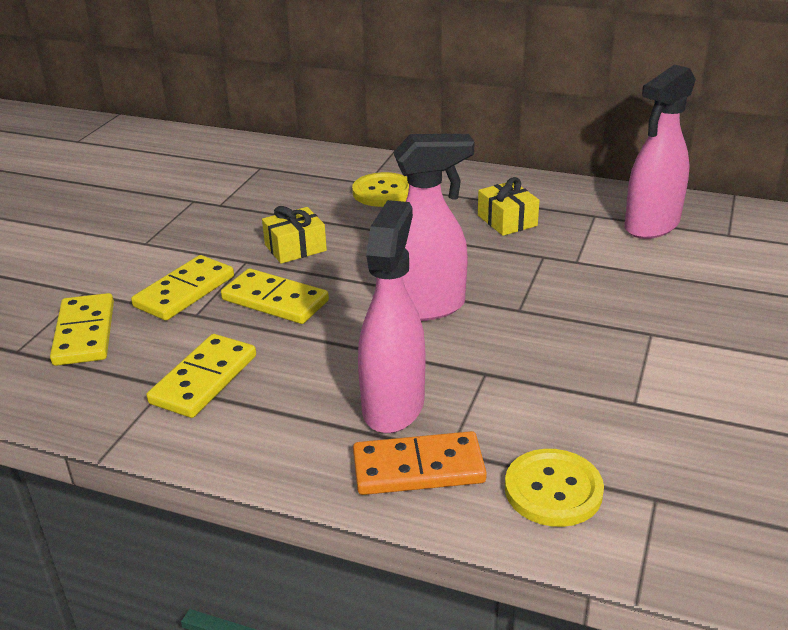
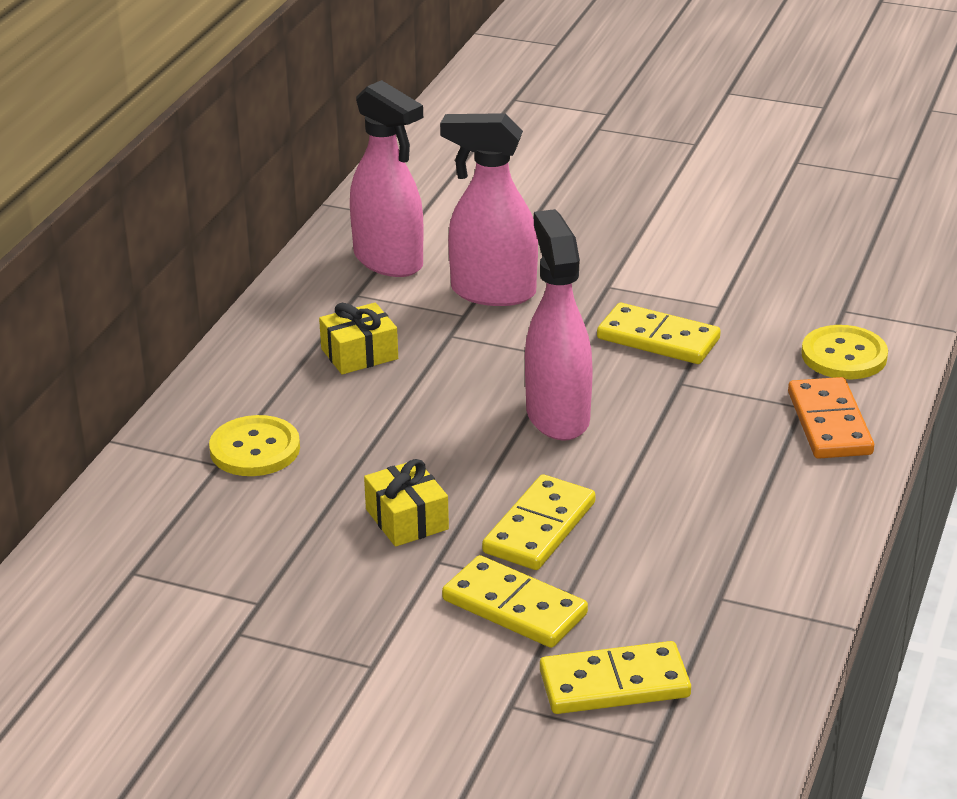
camera: 90 degrees left, 0 degrees up
yellow domino [146,334,256,418] -> yellow domino moved to [597,303,721,364]
pink spray bottle [358,200,425,433] -> pink spray bottle moved to [440,113,538,306]

